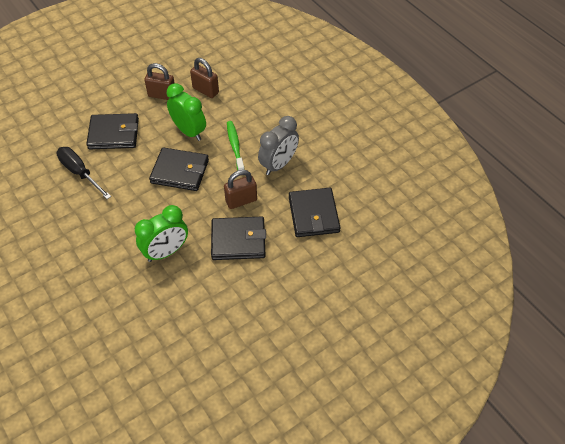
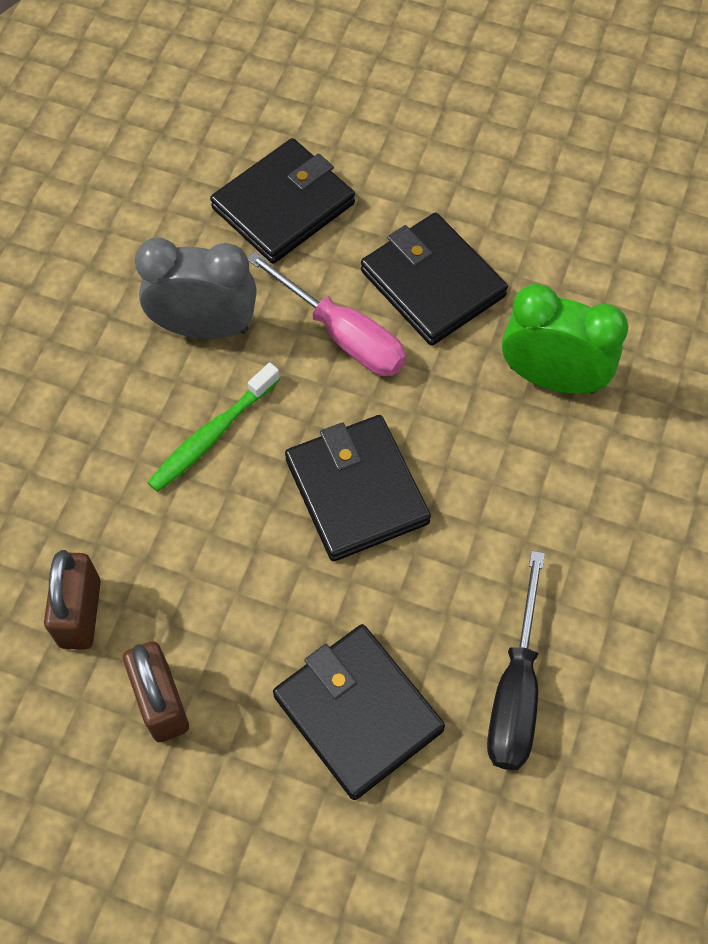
camera: 125 degrees left, 10 degrees up
green clock [167,83,206,141] -> none
brown padlock [224,170,257,209] -> pink screwdriver [247,251,406,376]

